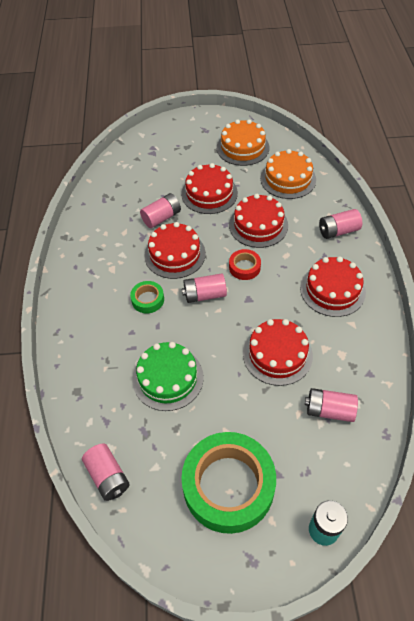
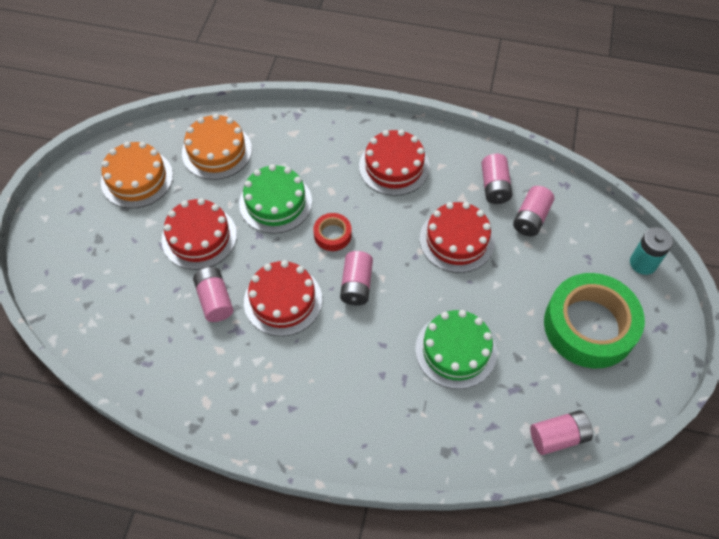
camera: 75 degrees left, 5 degrees up
green tape [130,281,164,313] -> none
red cake [229,194,288,248] -> green cake [239,164,312,234]
pink battery [319,209,362,239] -> pink battery moved to [481,154,512,204]

